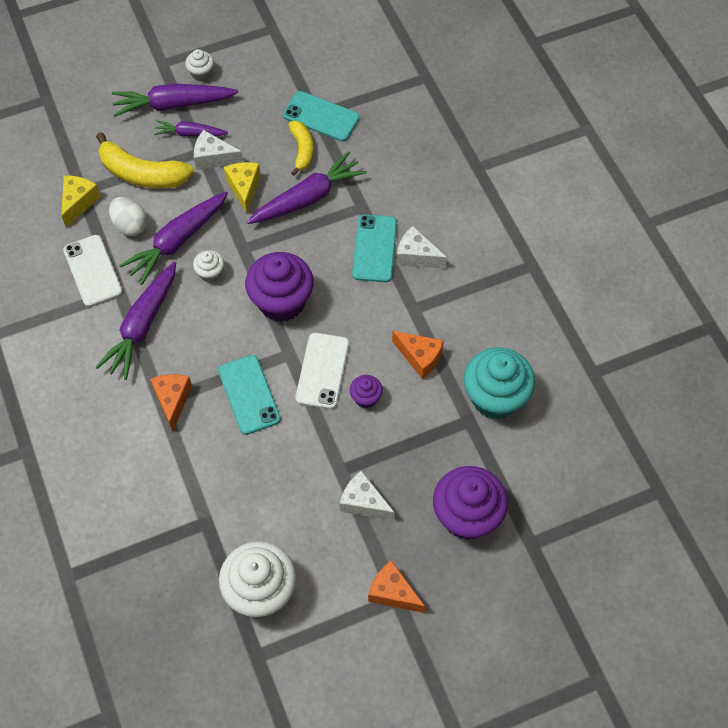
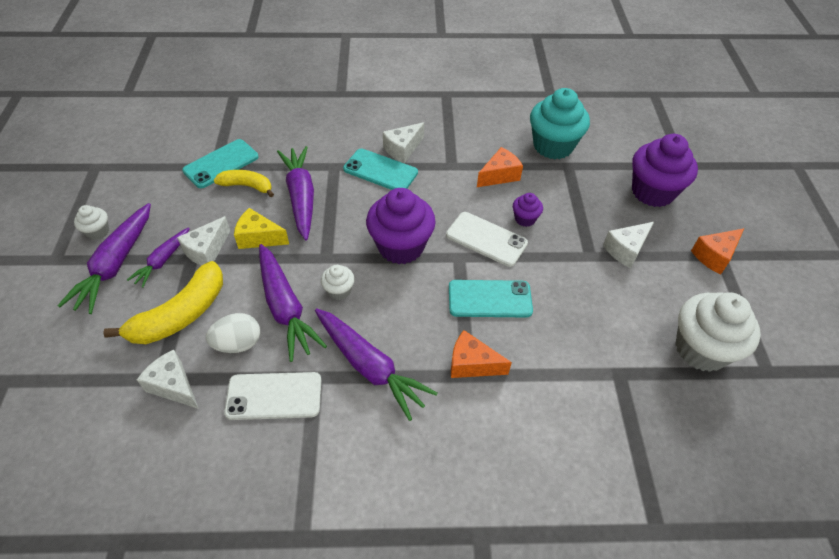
camera: 70 degrees left, 10 degrees down
yellow cheese [61,176,101,228] -> white cheese [137,350,199,409]

